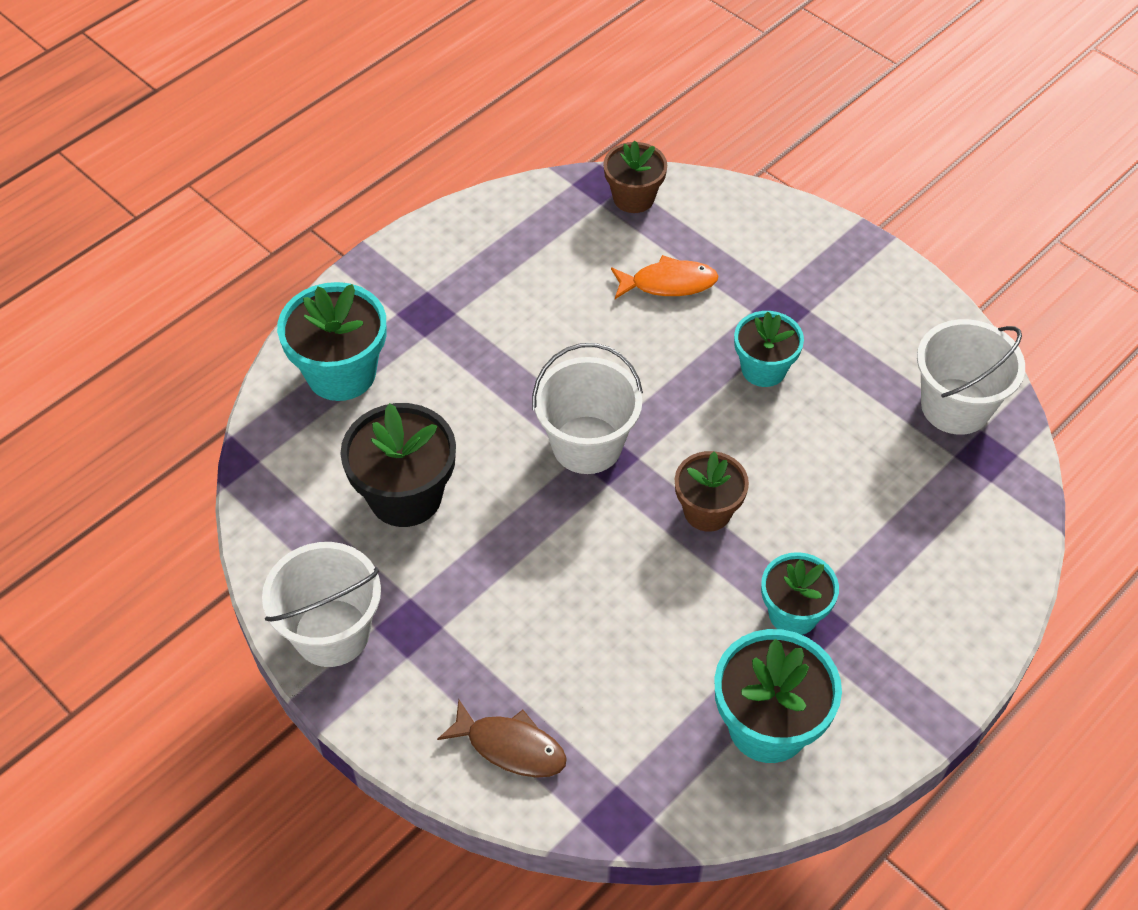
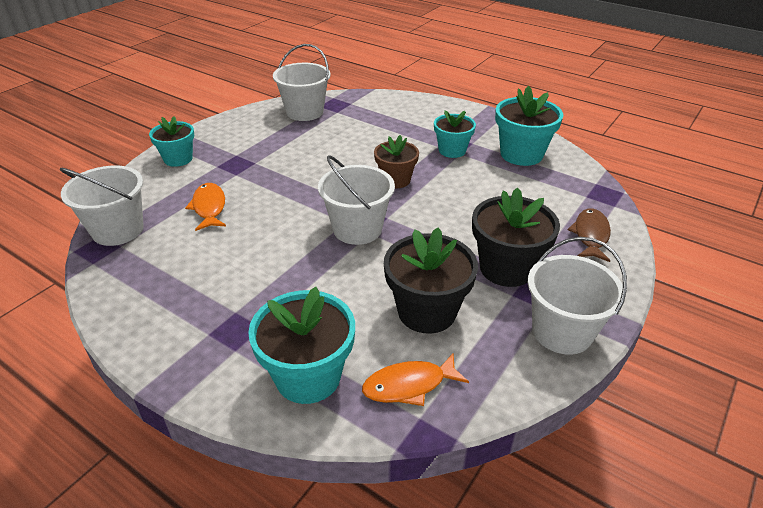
camera: 100 degrees left, 15 degrees down
brown flower pot [603,141,667,213] -> white bucket [60,166,144,246]
turquoise flower pot [734,311,804,387] -> turquoise flower pot moved to [149,116,194,167]
none -> orange fish [362,352,469,406]
none -> black flower pot [472,188,560,287]

